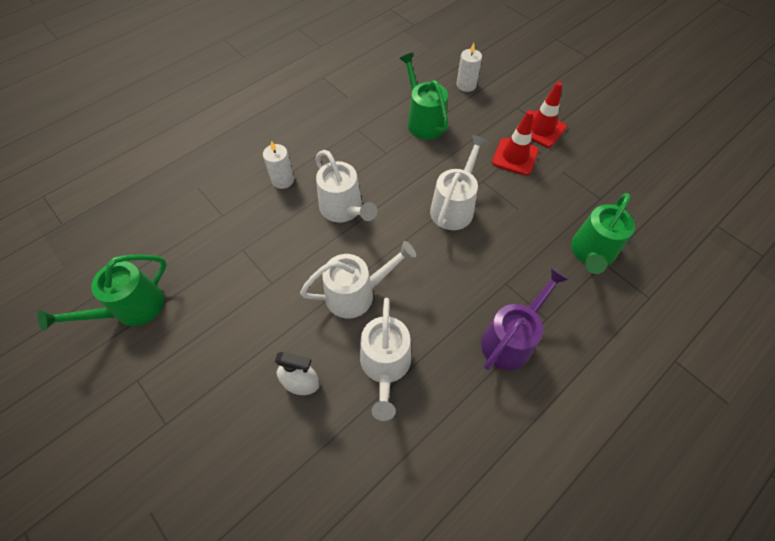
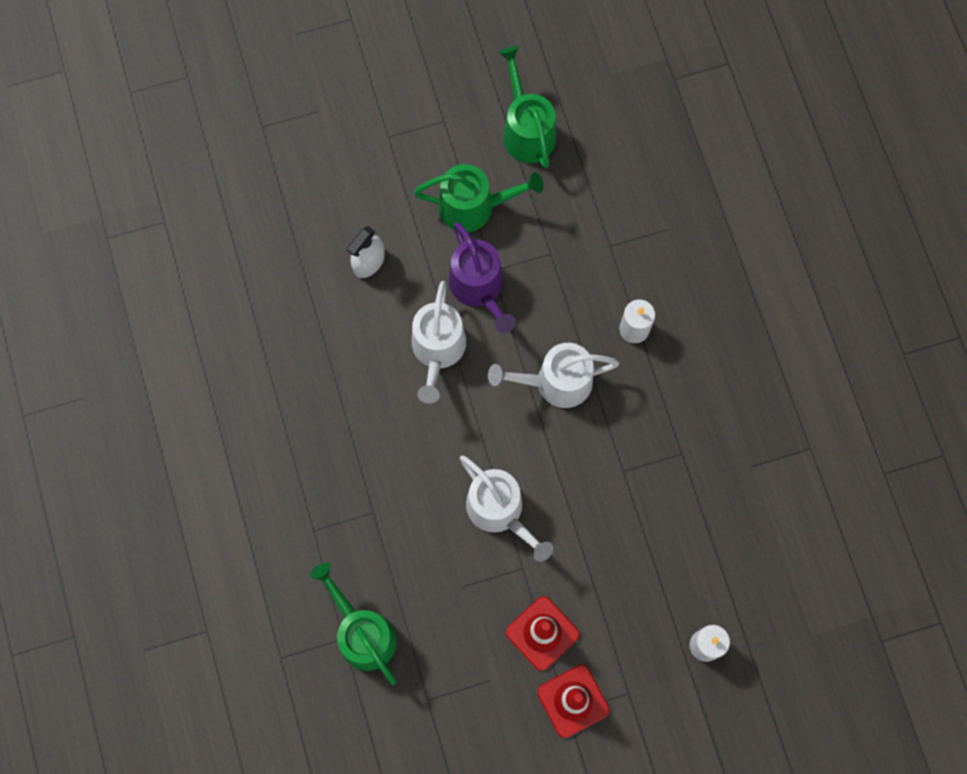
camera: 115 degrees right, 15 degrees up
white watering can [360,298,411,421] -> none
green watering can [399,53,448,139] -> green watering can moved to [414,164,544,232]
purple watering can [481,268,569,370] -> purple watering can moved to [449,222,516,333]

